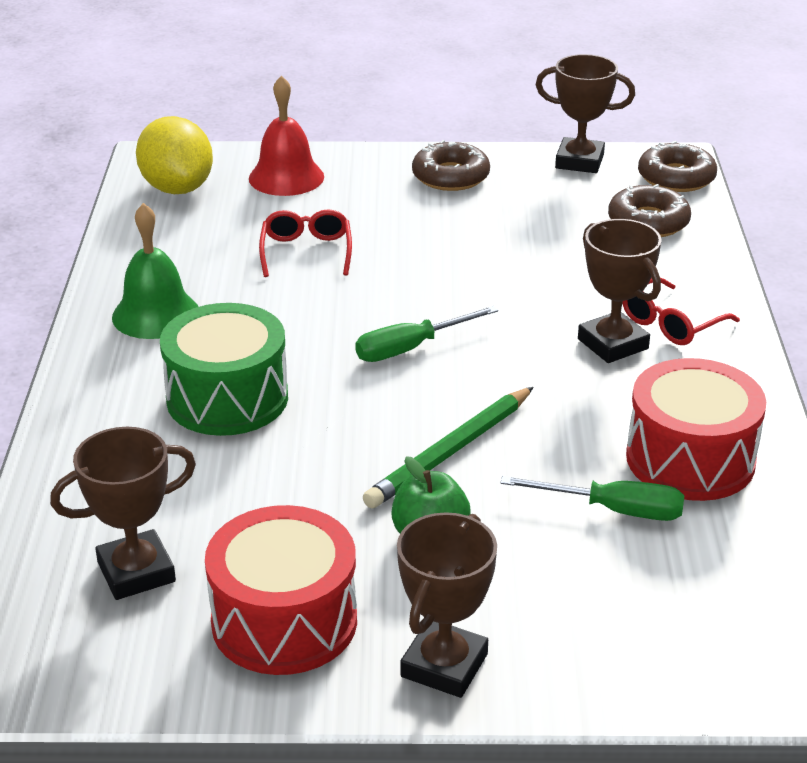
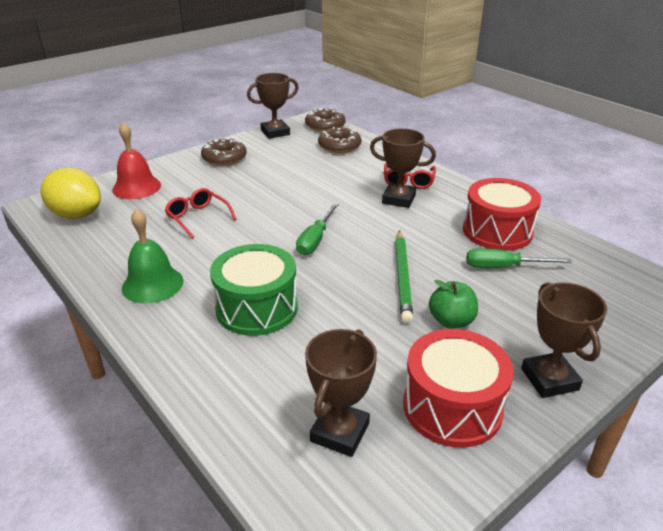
camera: 40 degrees left, 0 degrees up
green screwdriver [500,476,684,521] -> green screwdriver turned 150 degrees counterclockwise [466,248,572,268]

